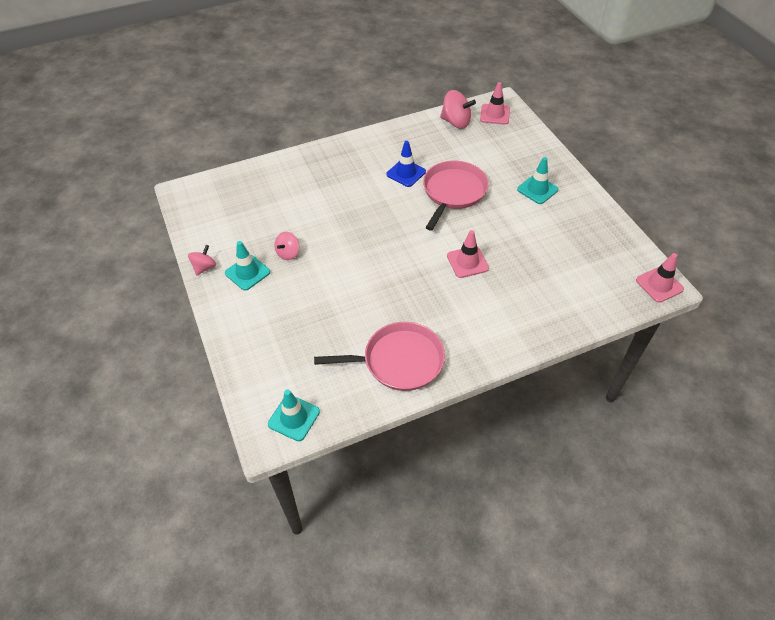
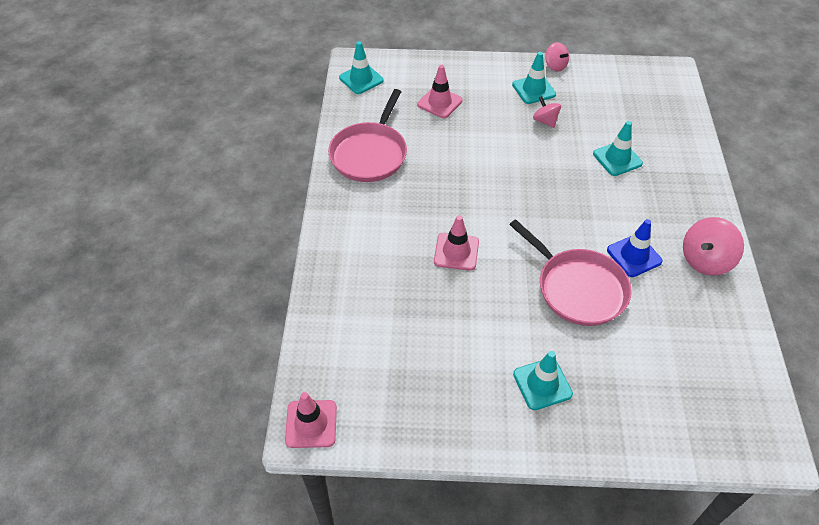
camera: 115 degrees right, 0 degrees up
pink spinning top [440,90,476,129] -> pink spinning top moved to [683,217,744,276]
pink traffic cone [480,82,510,125] -> pink traffic cone moved to [417,65,463,118]
none -> turquoise traffic cone [593,121,643,176]

